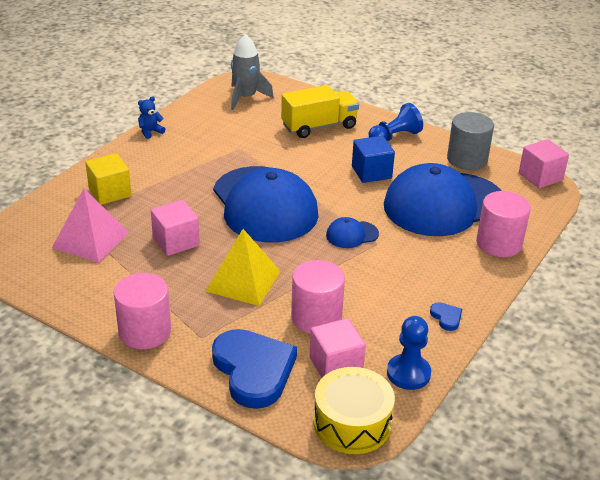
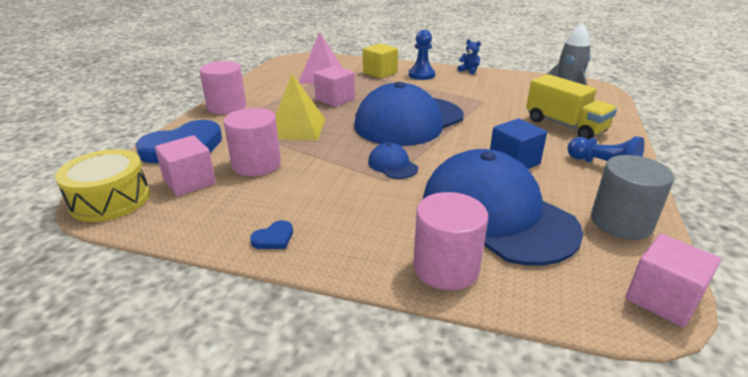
camera: 75 degrees right, 5 degrees down
blue pawn [387,316,431,390] -> blue pawn moved to [409,30,435,80]

